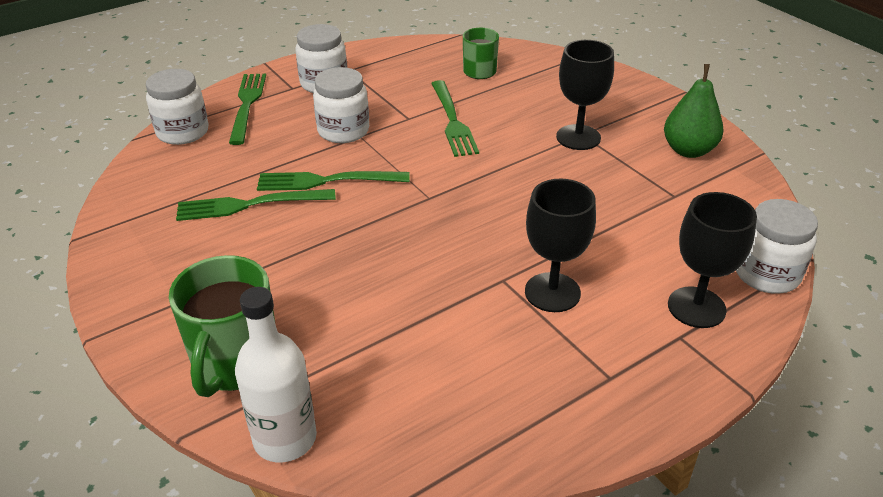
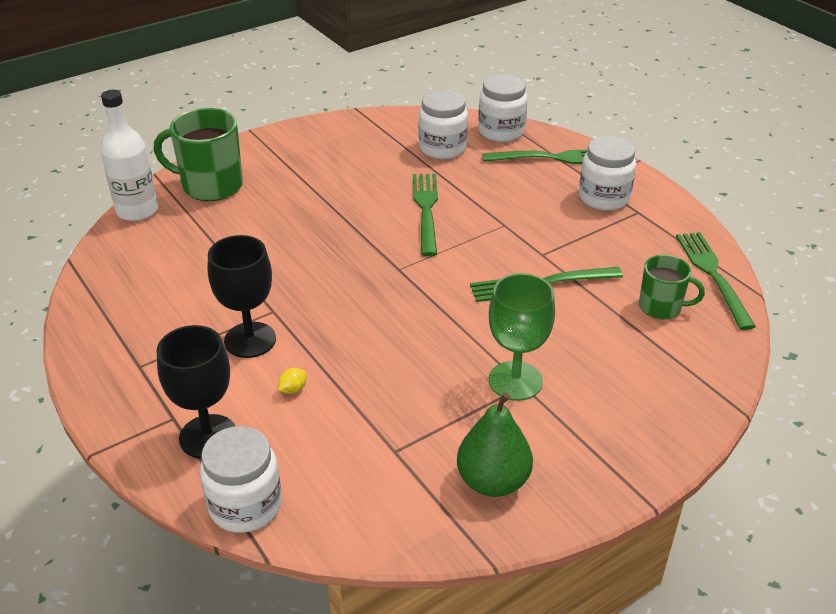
camera: 90 degrees right, 0 degrees up
green fork [176,189,336,221] -> green fork moved to [676,232,756,330]
white jar [313,67,369,143] -> white jar moved to [419,90,468,159]
black goblet [556,40,614,150] -> green goblet [489,273,555,401]
none -> yellow lemon [278,368,306,394]

